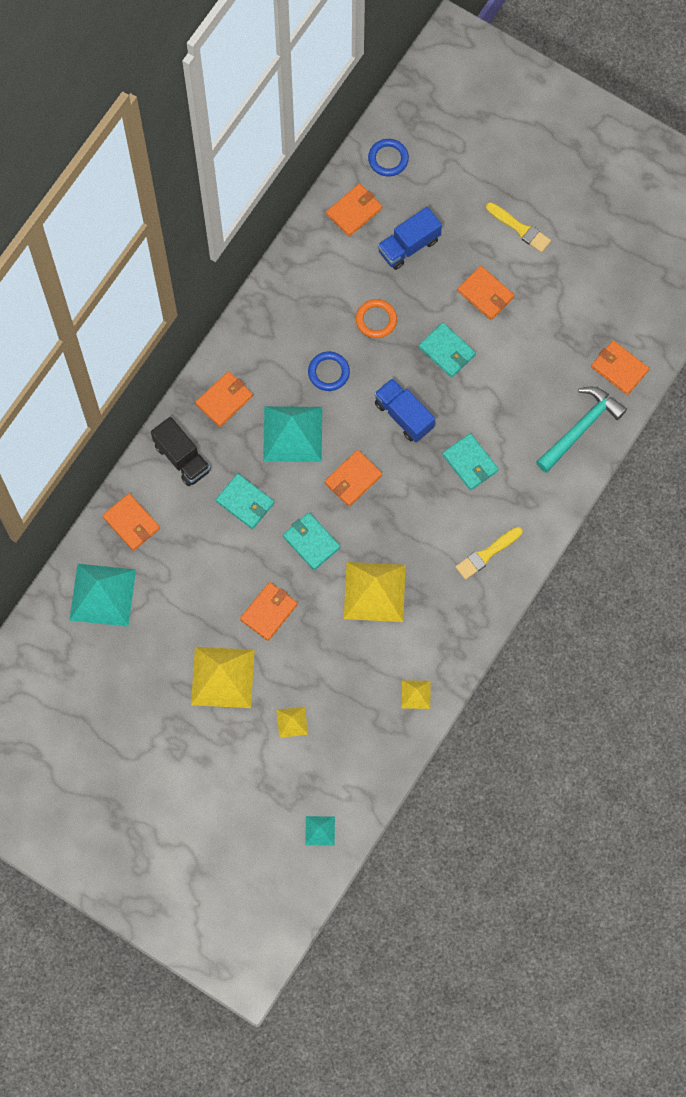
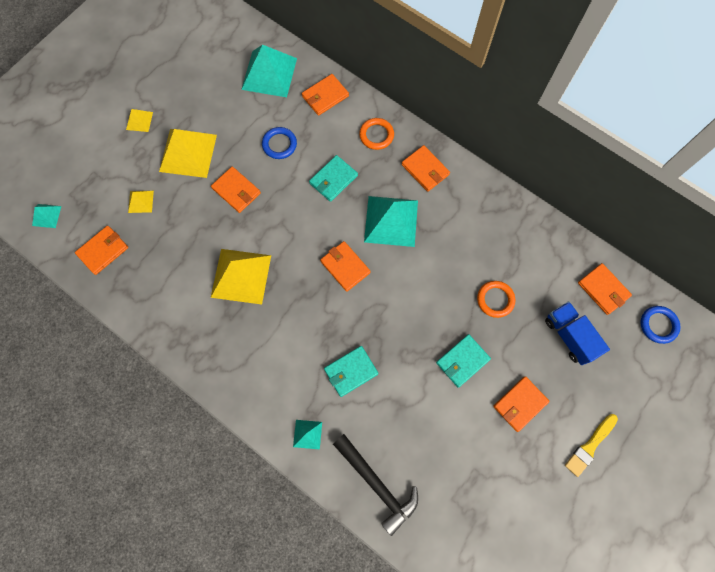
camera: 95 degrees right, 0 degrees up
black truck [151,417,211,486] -> orange ring [359,118,394,150]
turquoise wallet [283,513,340,570] -> none
blue ring [308,351,350,391] -> blue ring moved to [262,127,297,159]
blue truck [374,378,435,442] -> none
yellow pyramid [402,680,430,709] -> yellow pyramid moved to [126,109,153,132]
yellow brush [455,527,523,580] -> none
turquoise hammer [536,387,627,473] -> black hammer [333,434,418,536]
orange wallet [591,340,649,395] -> orange wallet moved to [75,226,128,275]
none -> turquoise pyramid [293,420,322,449]

